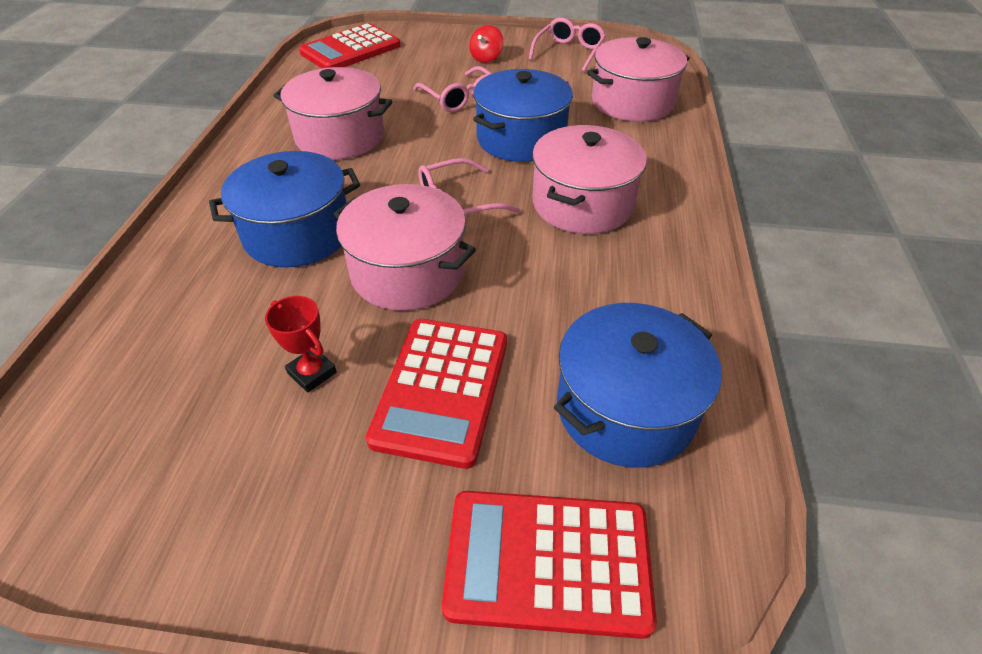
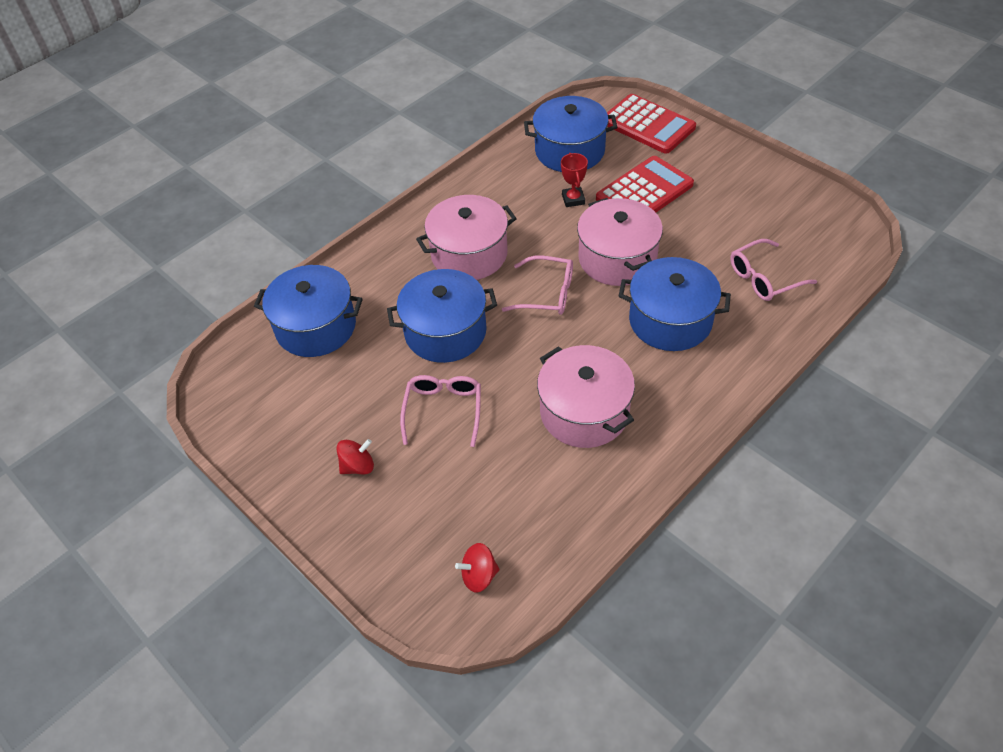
camera: 140 degrees left, 5 degrees up
red trophy [265,296,337,393] -> red trophy moved to [561,153,588,207]
red calculator [299,23,400,68] -> red spinning top [455,543,500,593]
pink glasses [528,18,606,72] -> pink glasses moved to [730,239,817,301]
pink pot [587,37,690,122] -> blue pot [254,265,363,357]

